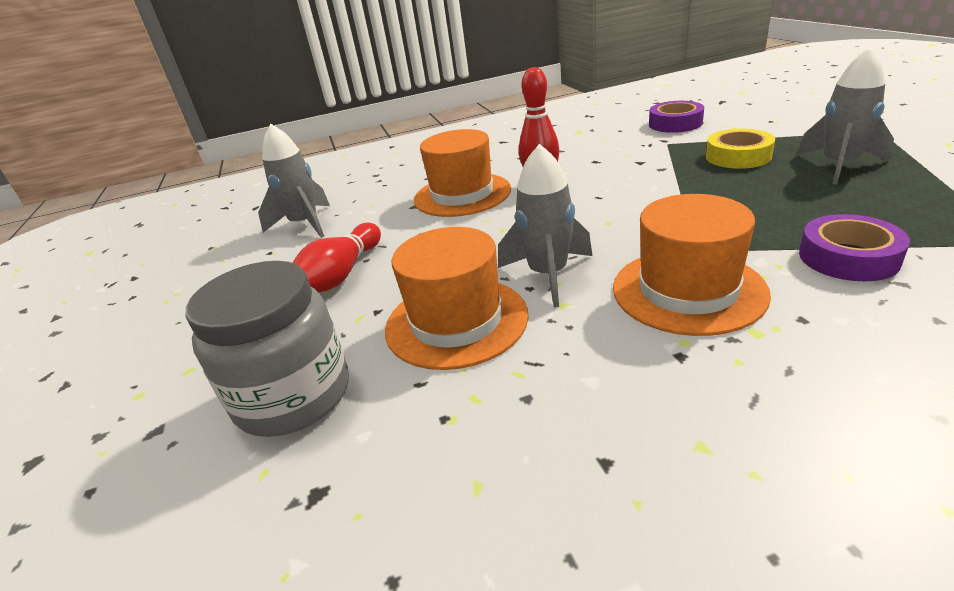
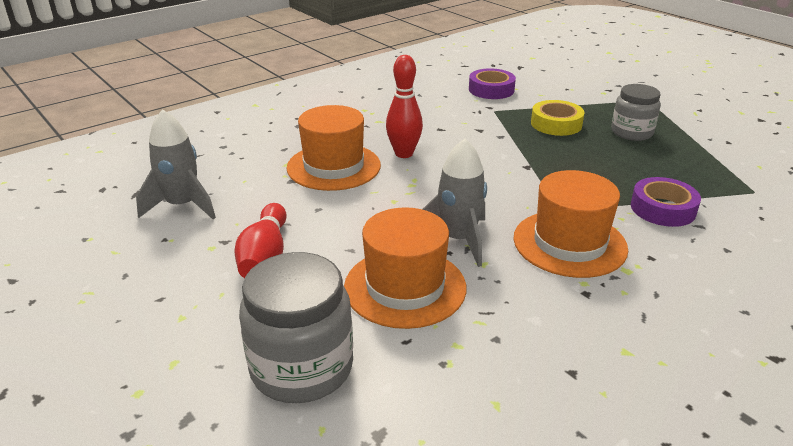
camera: 25 degrees left, 0 degrees up
grey rocket [797,47,894,185] -> grey jar [611,84,661,141]

